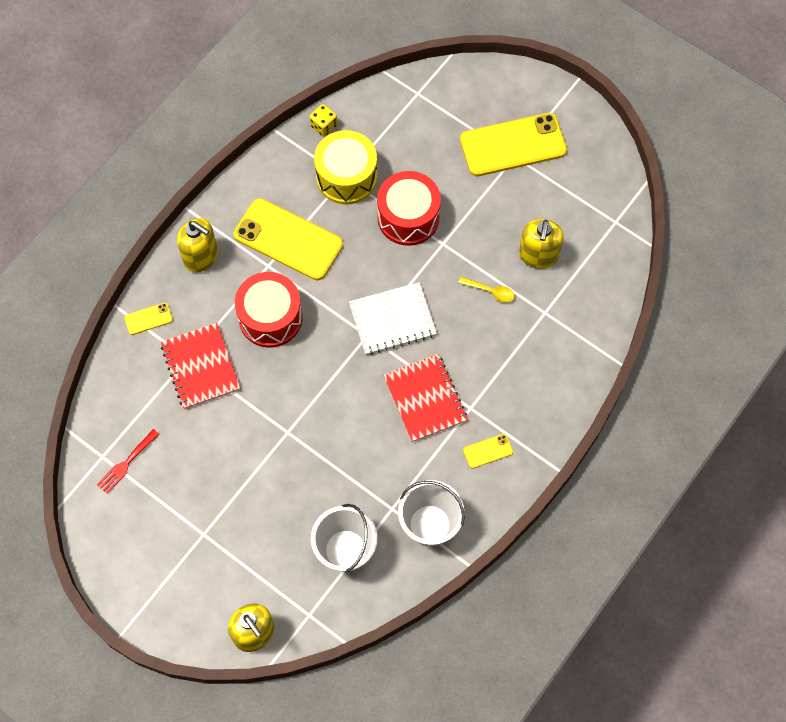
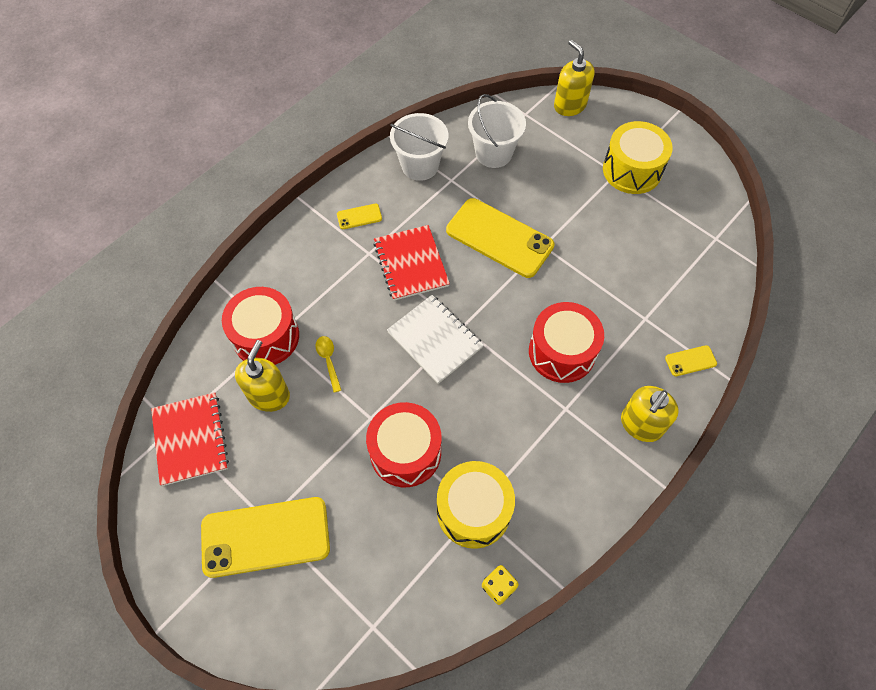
camera: 175 degrees left, 5 degrees down
red fork [96,429,160,494] -> none
red notebook [161,323,240,409] -> red notebook moved to [151,393,229,486]
yellow soap dispenser [177,218,218,273] -> yellow soap dispenser turned 90 degrees counterclockwise [621,386,679,442]
yellow phone [234,198,343,281] -> yellow phone moved to [446,198,555,278]
white notebook [349,282,437,355] -> white notebook turned 60 degrees clockwise [387,295,484,384]
yellow spoon [458,277,515,303] -> yellow spoon turned 45 degrees clockwise [315,336,341,393]
none -> red drum [222,287,299,365]
none -> yellow drum [603,121,673,194]

